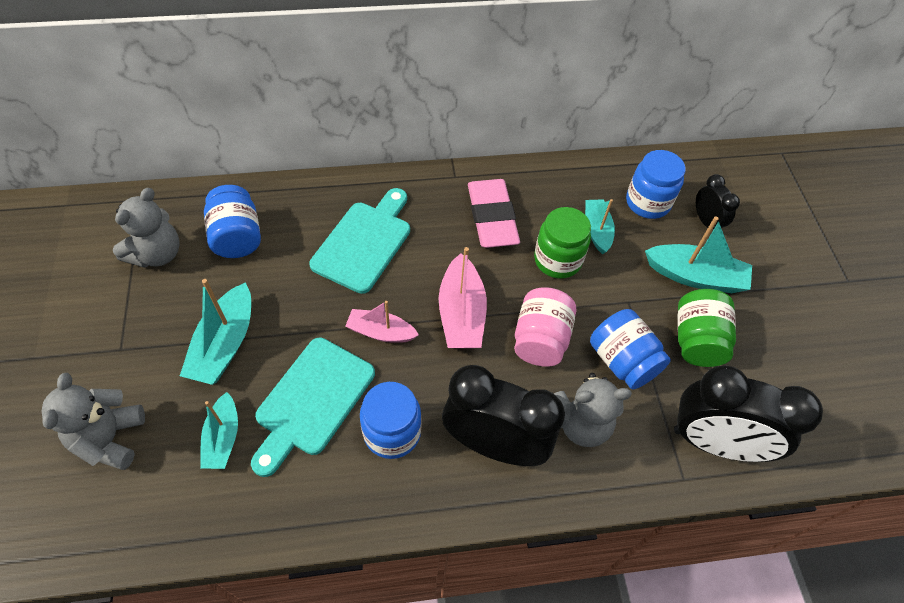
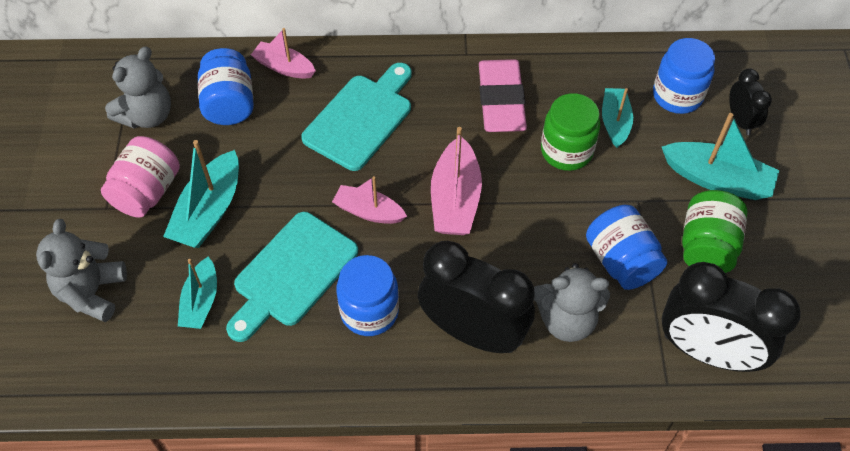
camera: 10 degrees right, 0 degrees up
pink jar [514,287,576,367] -> pink jar moved to [101,136,180,217]
none -> pink boat [251,28,316,79]

